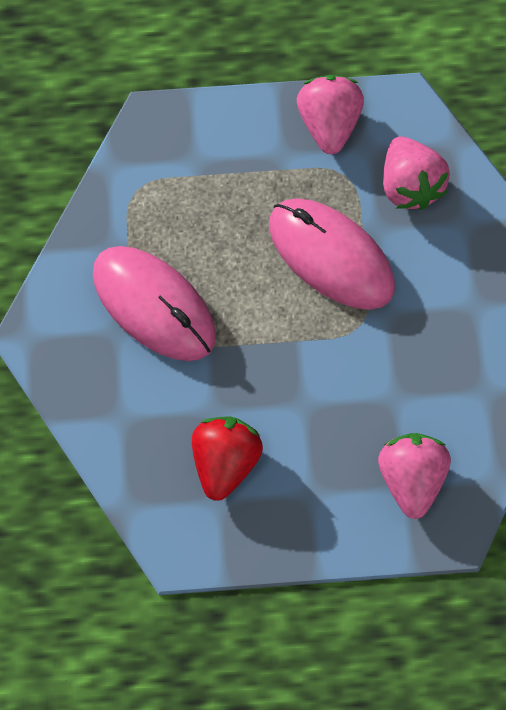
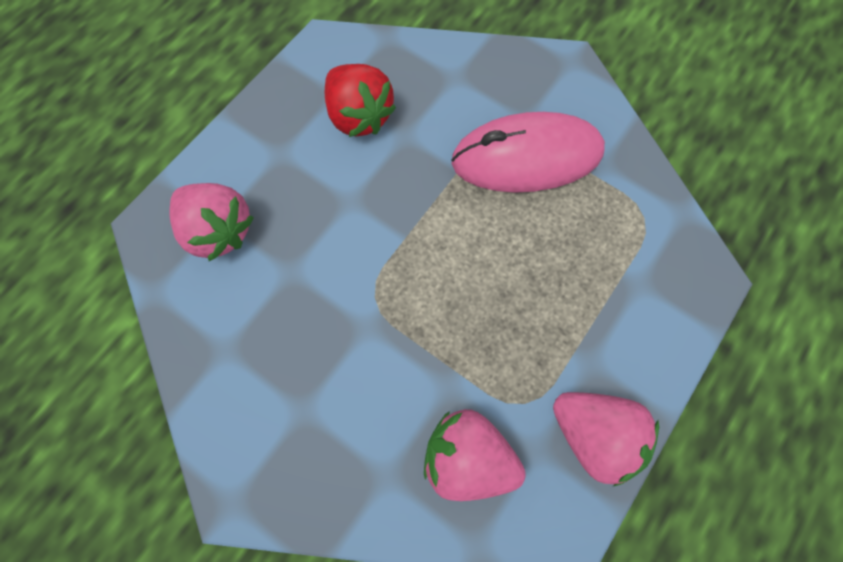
camera: 130 degrees right, 0 degrees up
pink mouse [269,198,395,310] -> none

